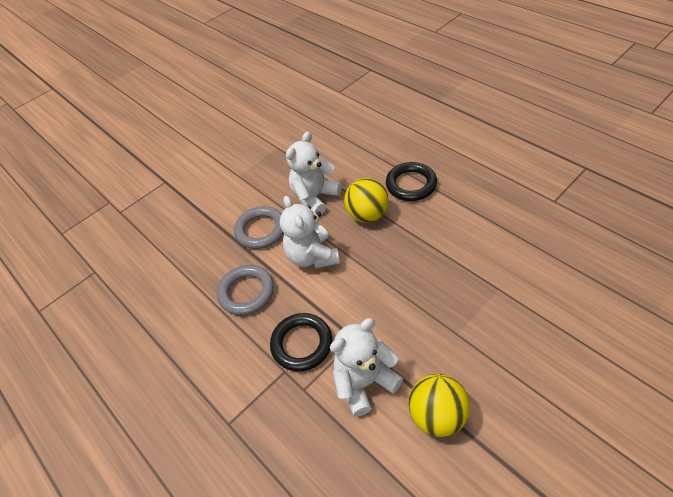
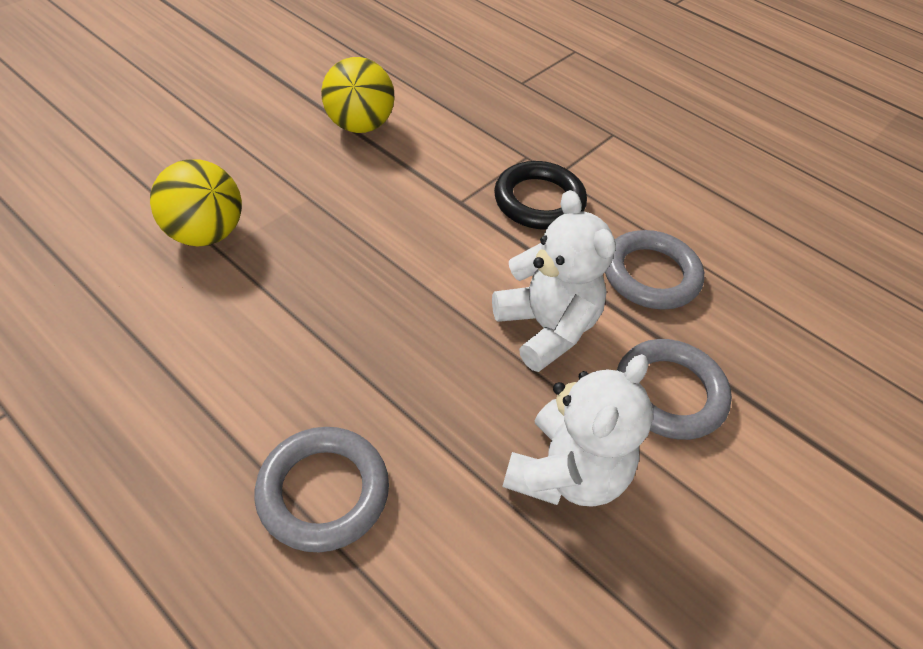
camera: 165 degrees right, 0 degrees up
white teddy bear [330,318,403,417] -> none
yellow ball [344,178,389,223] -> yellow ball moved to [150,159,242,247]
black ring [386,162,437,201] -> grey ring [254,427,389,552]

